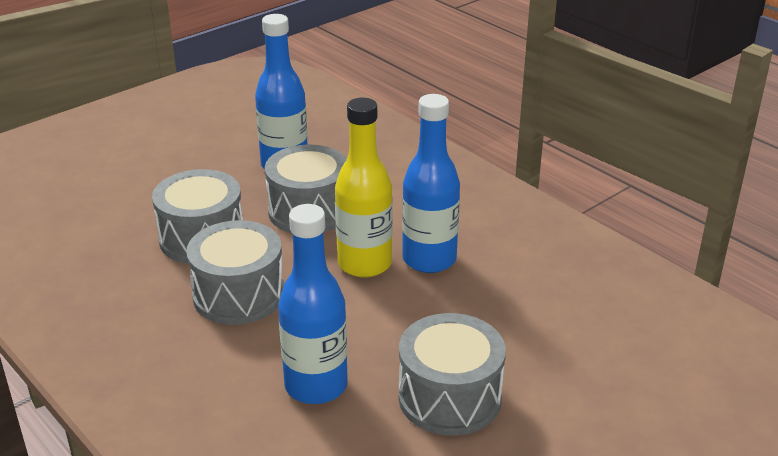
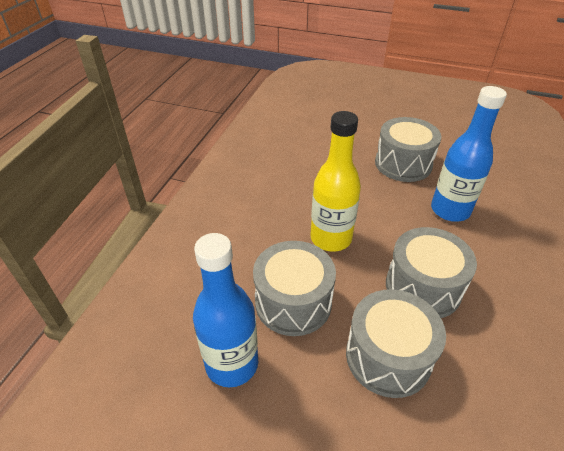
camera: 120 degrees left, 10 degrees up
blue bottle [402,94,460,273] -> none

